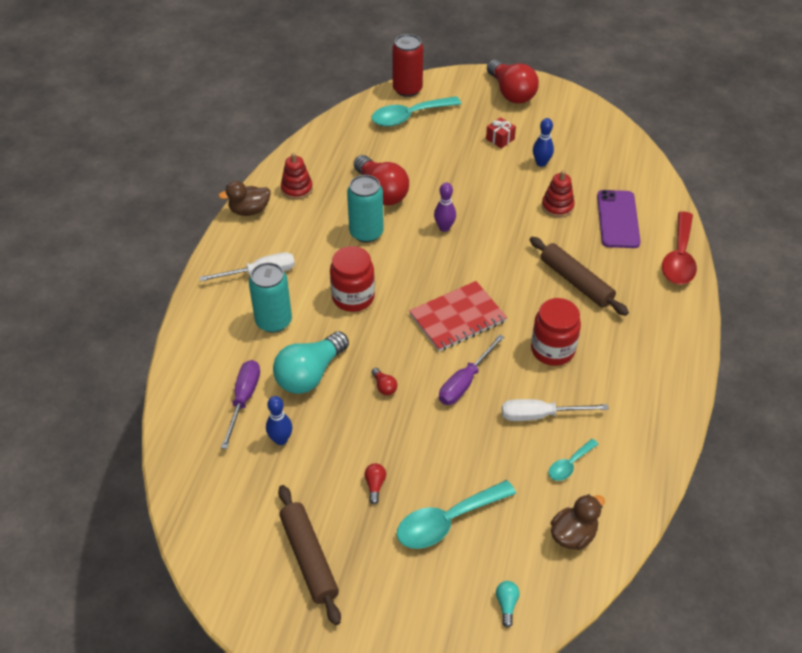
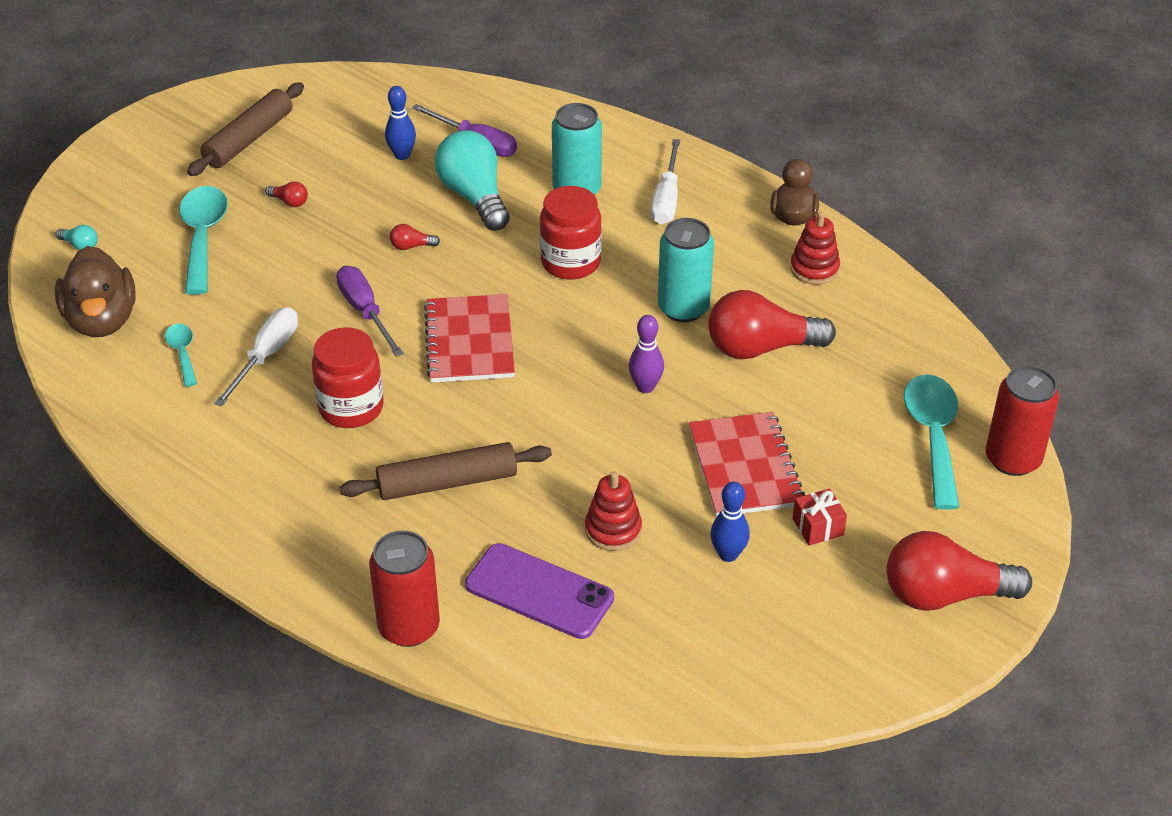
camera: 115 degrees right, 5 degrees down
brown rolling pin [278,485,341,625] -> brown rolling pin turned 60 degrees counterclockwise [187,82,304,176]
brown duck [551,494,605,550] -> brown duck [55,246,136,337], size x1.51
red spoon [662,211,697,284] -> red can [369,530,440,647]
none -> red notebook [689,412,805,517]

